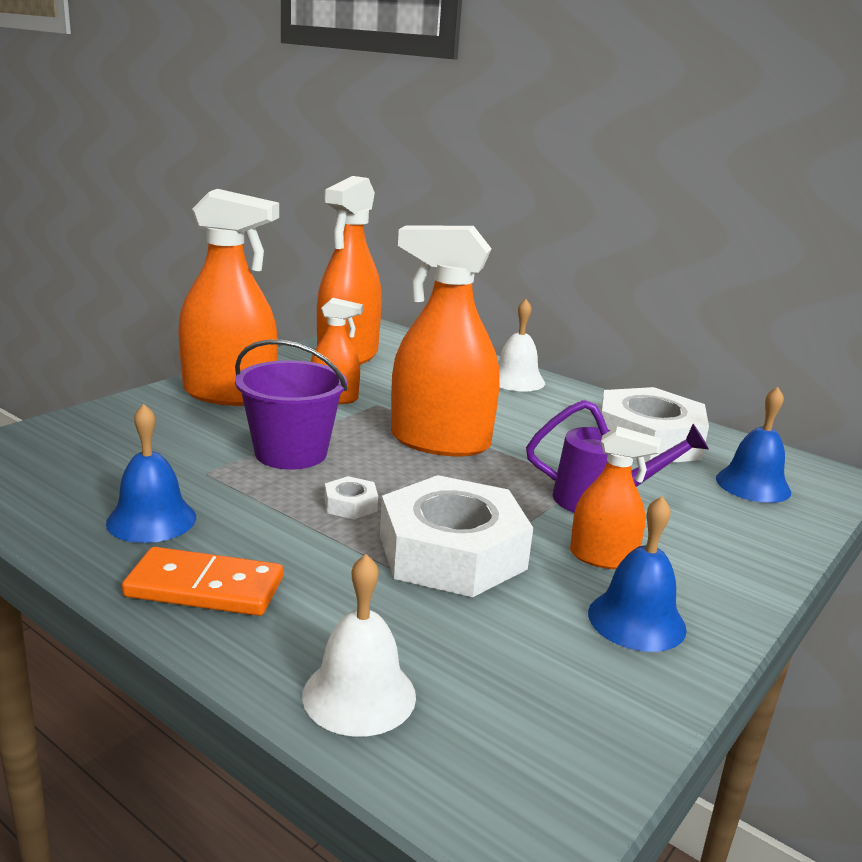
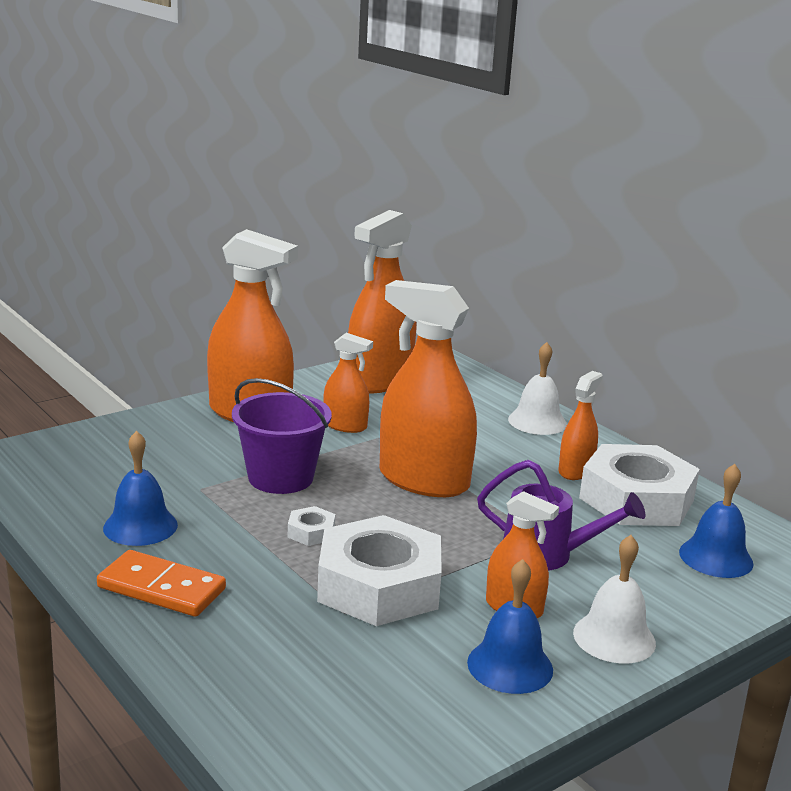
camera: 15 degrees right, 0 degrees up
white bell [302,554,416,737] -> white bell moved to [573,535,656,664]
none -> orange spray bottle [558,371,603,480]

